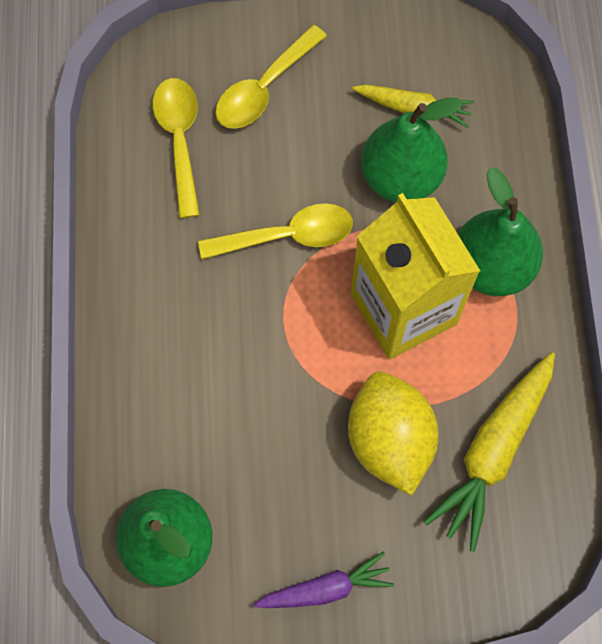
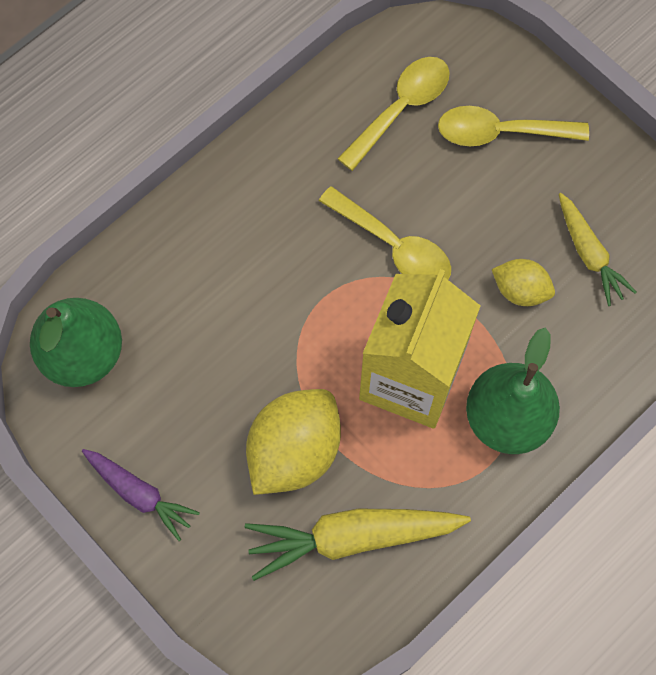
camera: 50 degrees right, 0 degrees up
green pear [361,98,464,202] -> yellow lemon [492,259,555,306]

